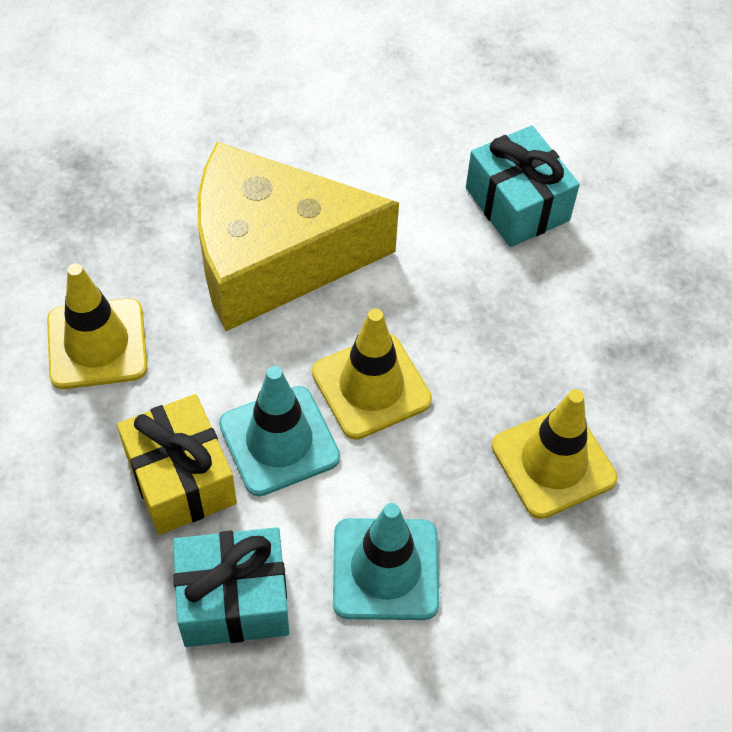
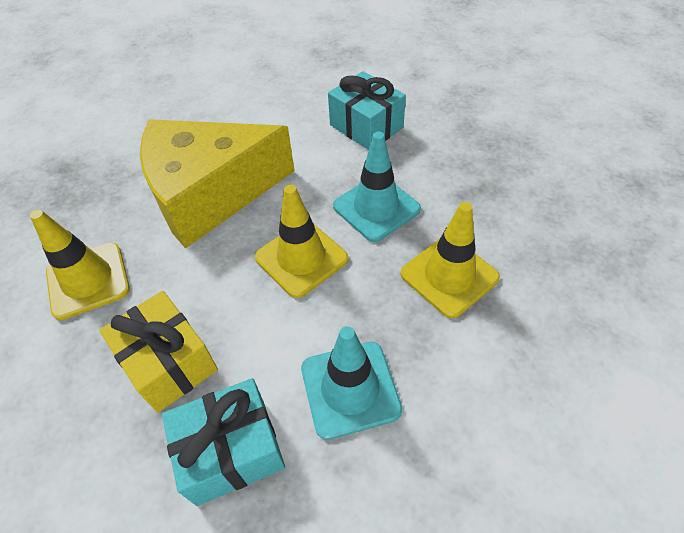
camera: 10 degrees left, 5 degrees down
turquoise traffic cone [219,366,340,496] -> turquoise traffic cone moved to [333,132,421,242]

